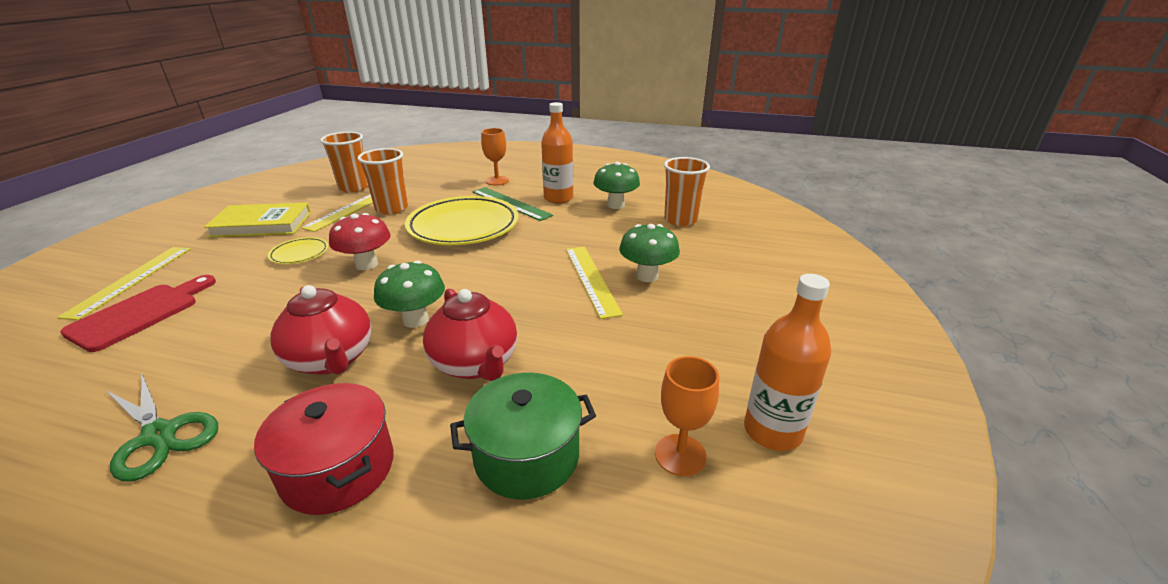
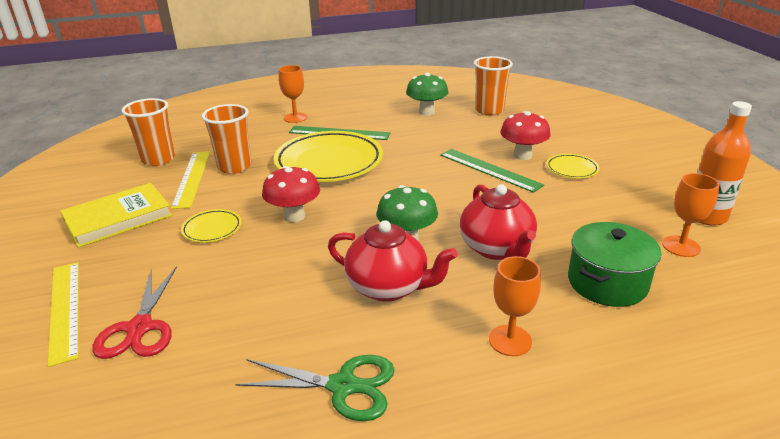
camera: 30 degrees left, 0 degrees up
red cutting board [60,275,216,352] -> red scissors [92,266,177,359]
red pot [254,383,394,515] -> orange goblet [489,256,541,356]
red teapot [423,289,517,381] -> red teapot turned 45 degrees clockwise [460,184,537,260]
orange bottle [541,102,573,203] -> none
yellow ruler [566,247,623,319] -> green ruler [440,149,544,193]
green mushroom [619,224,680,282] -> red mushroom [500,111,551,160]
none -> yellow plate [546,154,599,178]

